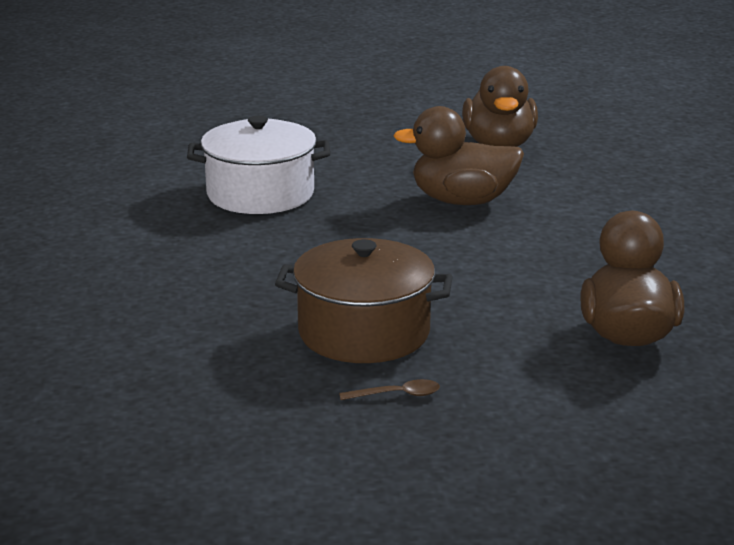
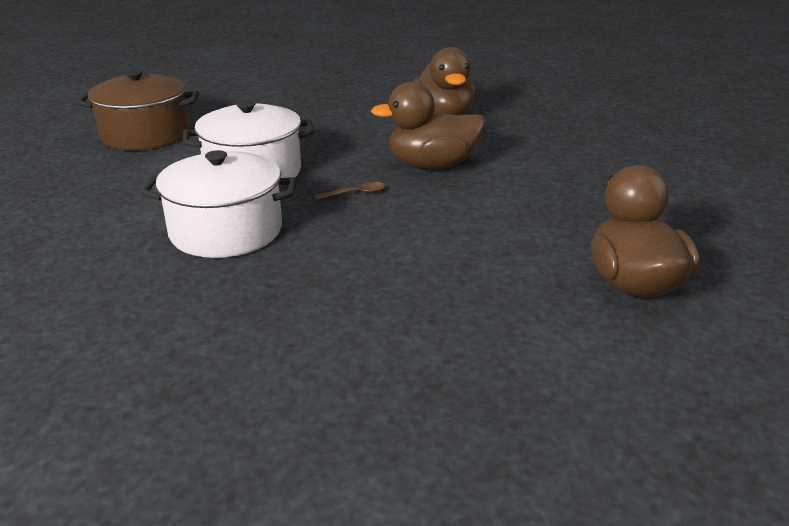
camera: 10 degrees left, 5 degrees up
brown pot [275,238,453,363] -> brown pot moved to [76,69,199,150]
brown spoon [339,379,440,400] -> brown spoon moved to [314,182,385,200]
none -> white pot [141,150,297,258]

